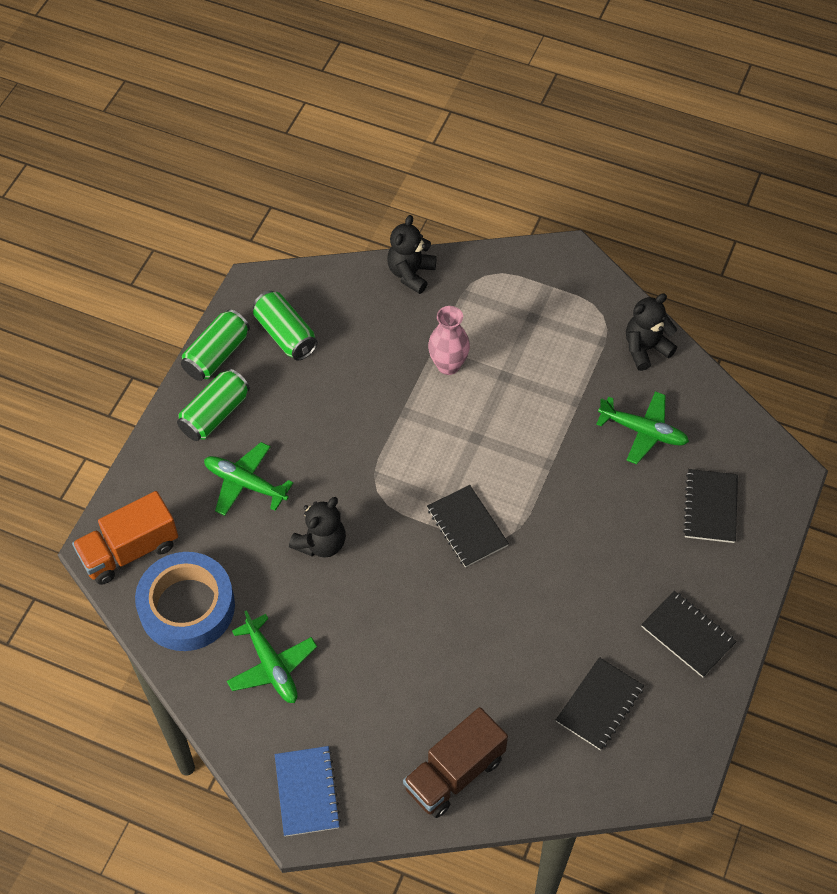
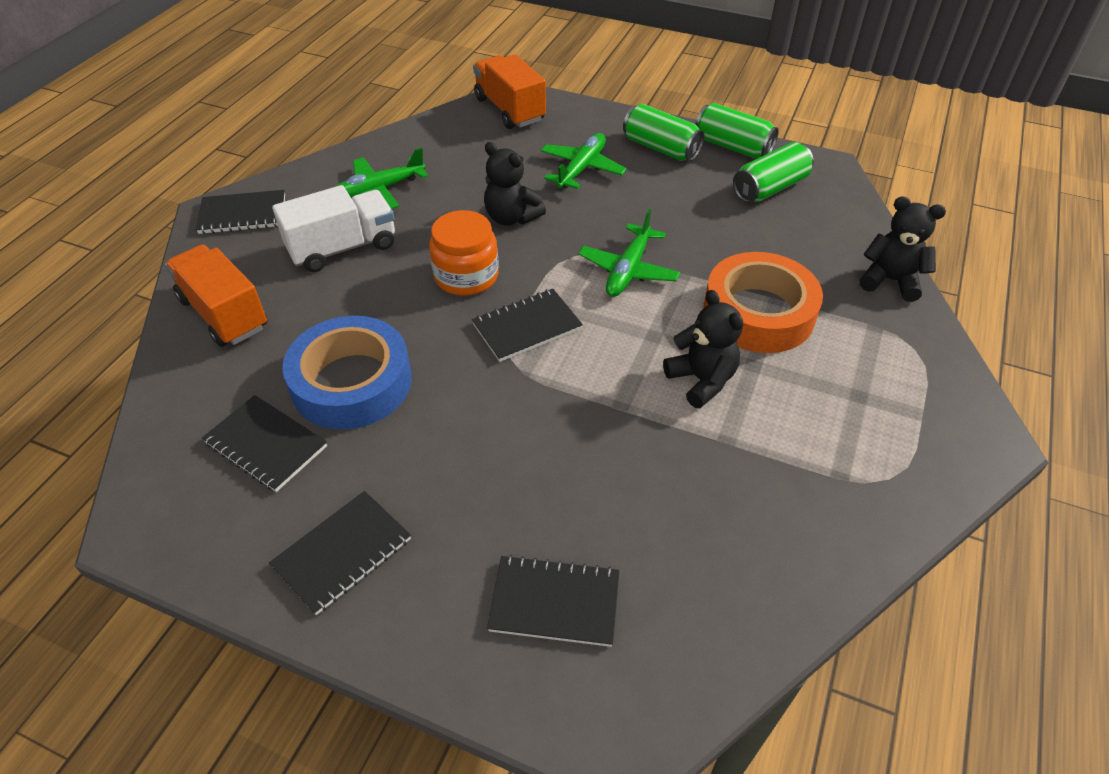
camera: 90 degrees right, 10 degrees down
blue tape [135,552,235,651] -> blue tape moved to [282,316,412,430]
blue notebook [275,746,341,837] -> black notebook [196,190,285,234]
brown truck [403,707,508,818] -> orange truck [165,245,267,347]
pink vase [428,306,470,375] -> orange tape [703,252,823,353]
green plane [596,391,689,464] -> green plane moved to [578,209,680,297]
black teddy bear [626,293,677,371] -> black teddy bear moved to [663,290,743,408]
none -> white truck [272,185,395,272]
none -> orange jar [429,210,499,296]

